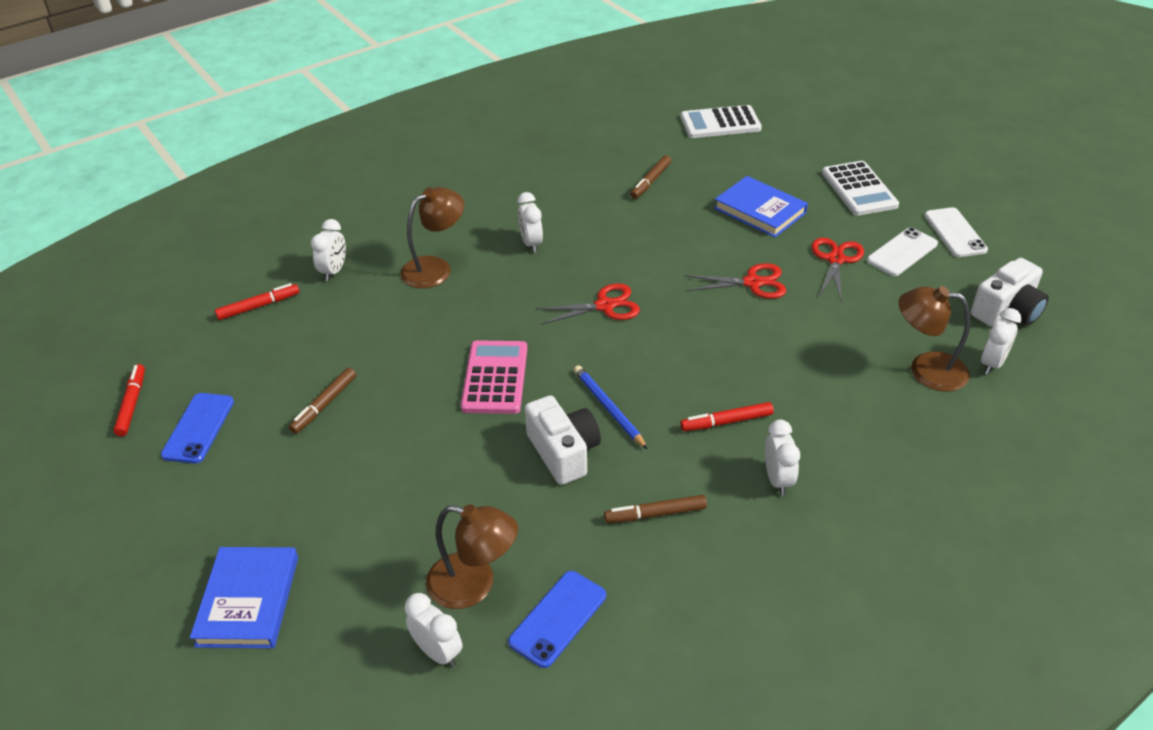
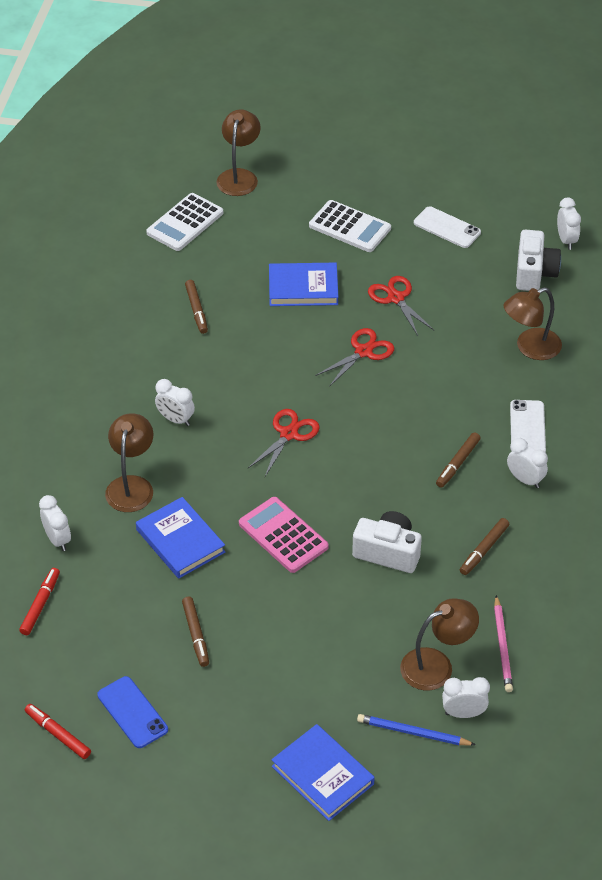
camera: 45 degrees left, 5 degrees up
blue phone [508,571,606,668] -> pink pencil [494,595,513,692]
blue pencil [574,365,648,449] -> blue pencil moved to [357,714,476,745]
red marker [680,402,774,431] -> brown marker [436,432,480,488]
white phone [867,227,938,276] -> white phone moved to [510,400,546,453]
white clock [981,308,1022,375] -> white clock moved to [557,197,581,250]
none -> blue book [136,497,225,579]
none -> brown lamp [216,109,261,196]

